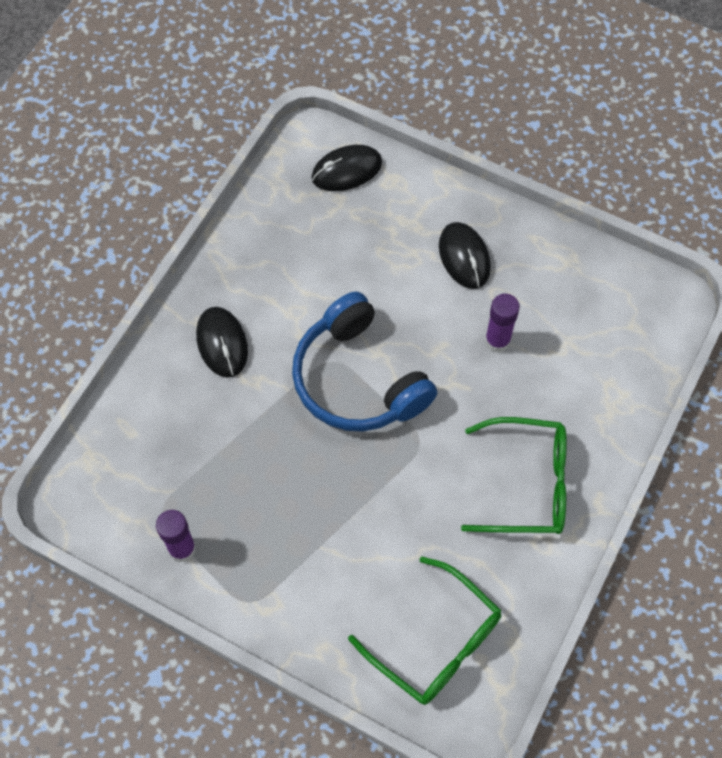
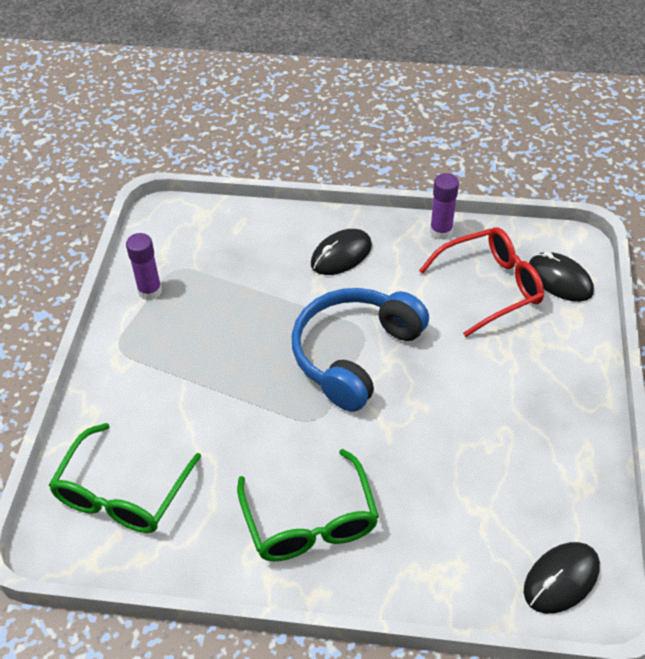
camera: 70 degrees right, 15 degrees down
black mouse [439,222,491,289] -> black mouse moved to [524,542,600,614]
purple glue stick [485,294,520,352] -> purple glue stick moved to [430,173,459,240]
none -> red glasses [419,227,544,337]

